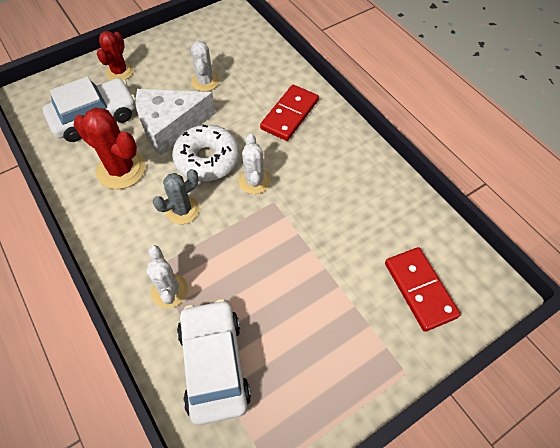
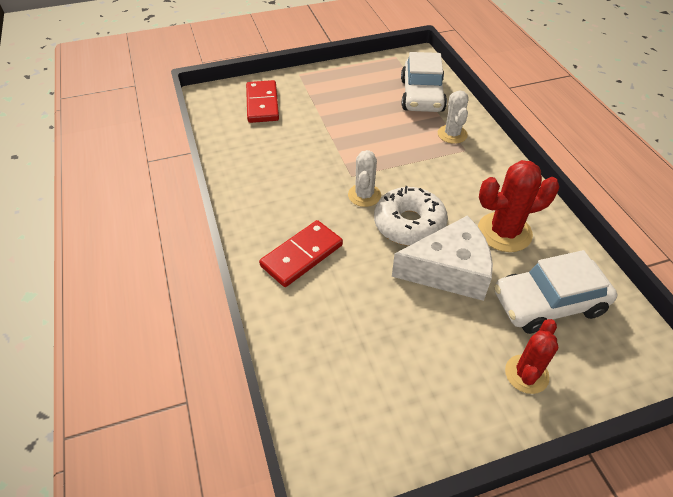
camera: 165 degrees left, 10 degrees down
red cactus [74,108,146,189] -> red cactus turned 60 degrees counterclockwise [478,160,559,252]
grey cactus [153,169,200,224] -> none
white cactus [191,41,220,92] -> none

